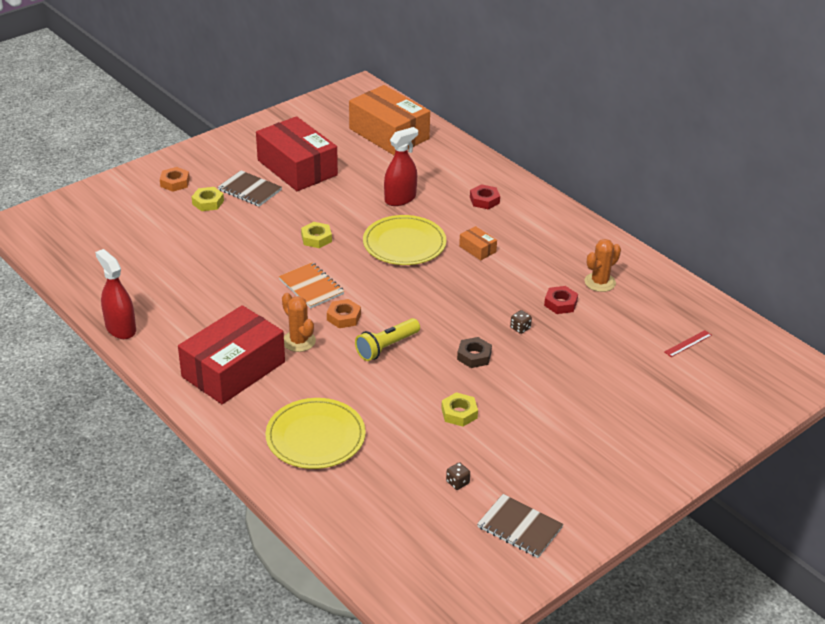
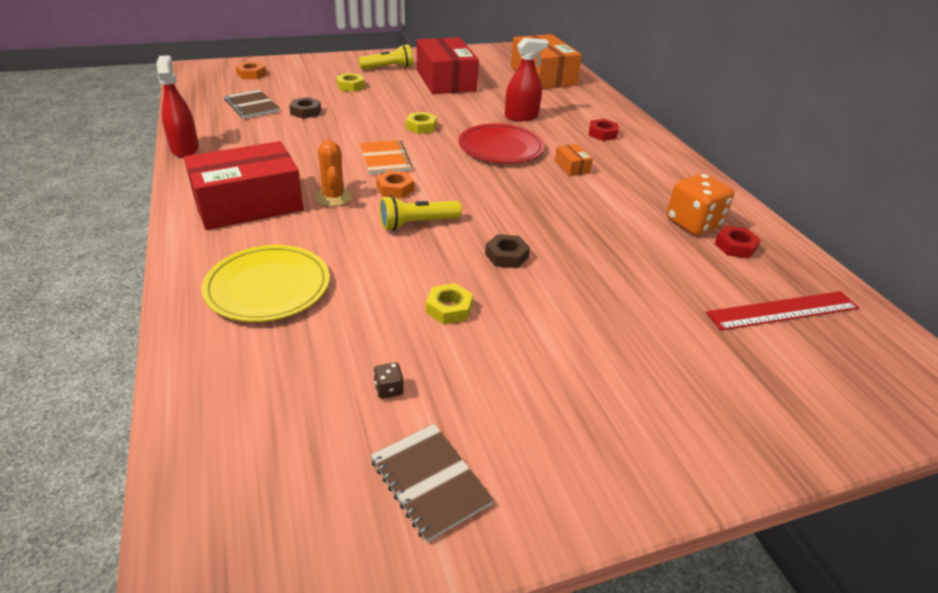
camera: 20 degrees right, 0 degrees up
orange nut [160,167,190,192] -> orange nut moved to [235,62,266,79]
brown notebook [218,170,282,207] -> brown notebook moved to [224,90,280,119]
yellow plate [363,215,446,265] -> red plate [459,124,545,163]
brown dice [510,310,532,334] -> none
red nut [544,286,578,314] -> red nut moved to [715,226,761,258]
orange cactus [585,239,621,292] -> orange dice [666,173,734,235]
red ruler [664,330,712,357] -> red ruler [706,291,859,330], size x2.11
none -> brown nut [289,97,321,119]
none -> yellow flashlight [358,44,413,69]

